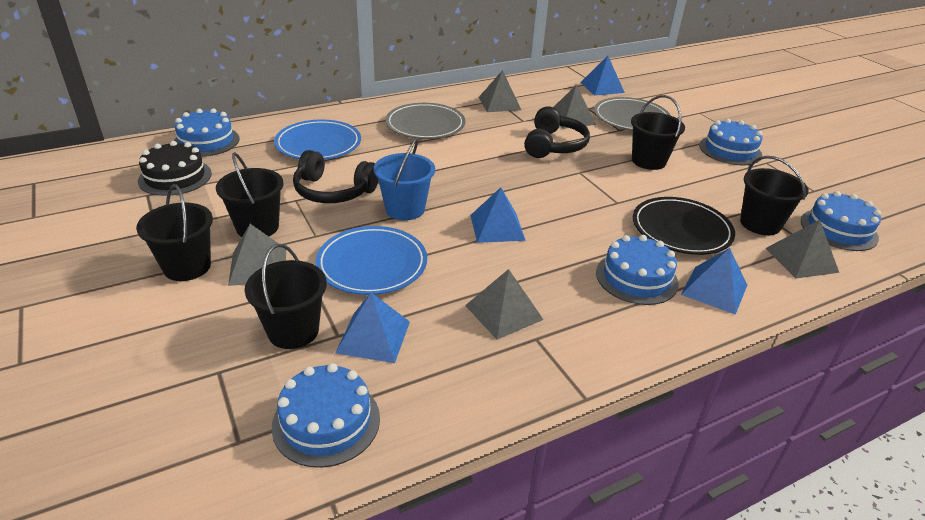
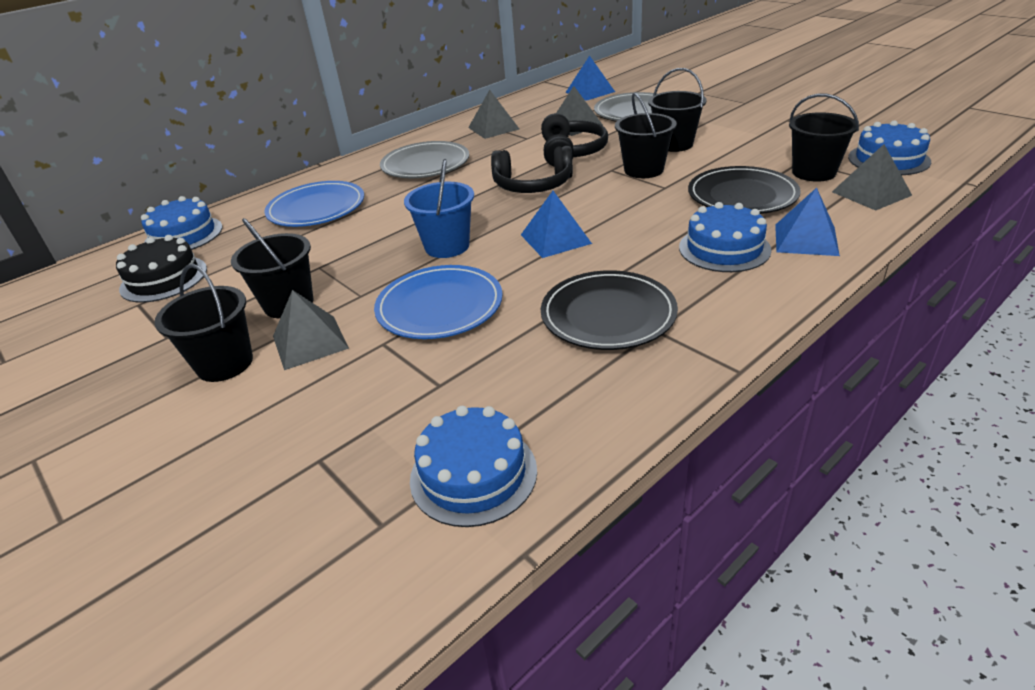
camera: 10 degrees left, 0 degrees up
black bucket [245,244,327,349] -> black bucket moved to [615,93,677,178]
black headphones [293,150,378,203] -> black headphones moved to [491,146,573,193]
blue pyramid [335,293,410,363] -> none
grey pyramid [465,269,544,340] -> black plate [541,270,678,350]
blue cake [699,119,762,165] -> none

